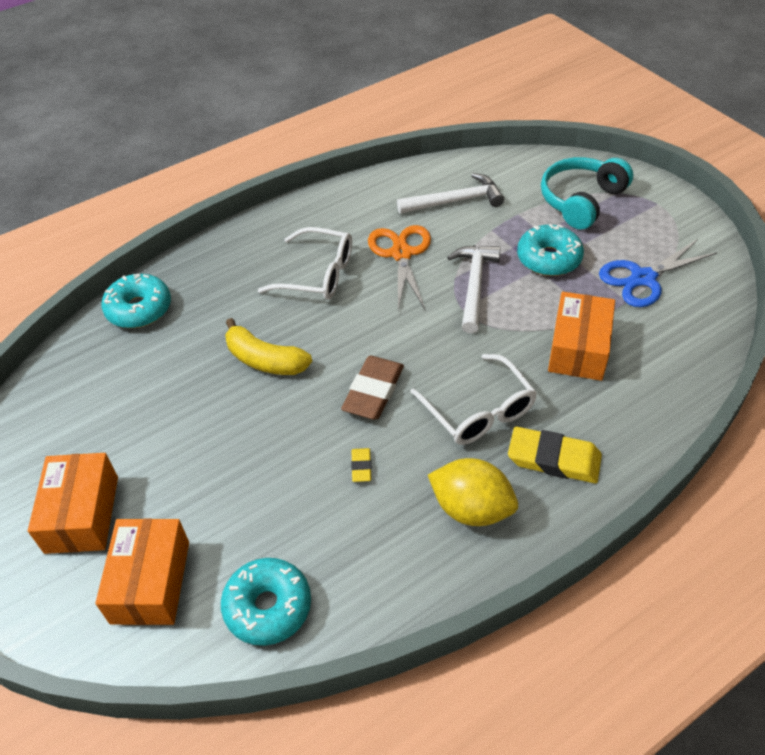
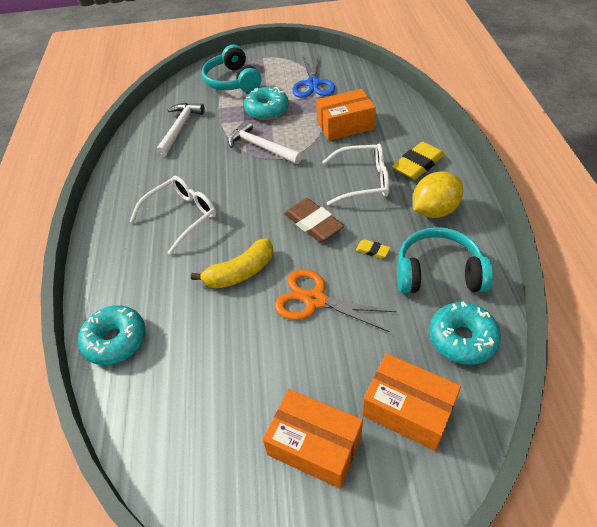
camera: 60 degrees left, 0 degrees up
orange scissors [368,225,431,310] -> orange scissors moved to [275,269,397,332]
orange box [548,292,615,381] -> orange box turned 60 degrees counterclockwise [316,89,376,141]
none -> turquoise headphones [397,227,493,293]

